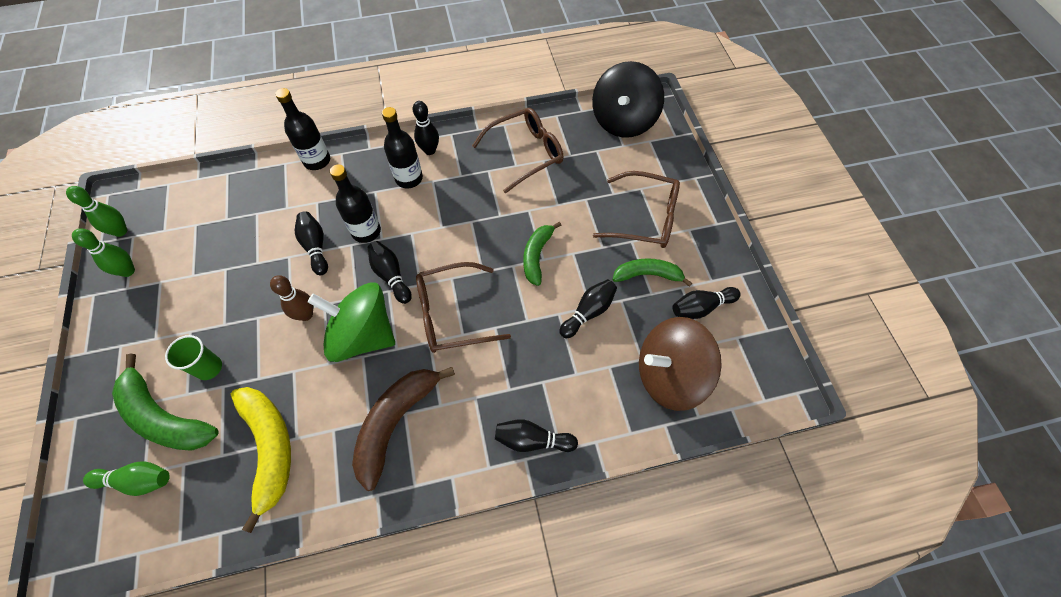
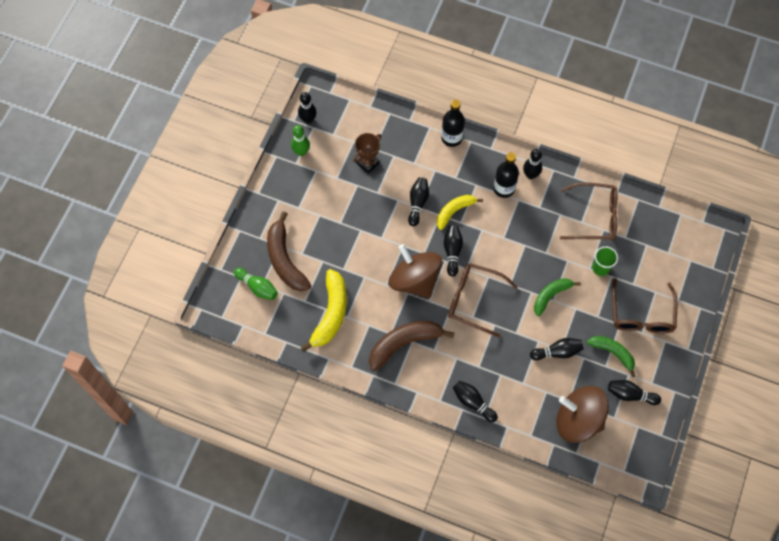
camera: 35 degrees right, 5 degrees up
green bowling pin [66,186,127,237] -> black bowling pin [298,92,317,124]
green banana [112,353,219,451] -> brown banana [267,211,311,291]
green cup [165,335,222,380] -> green cup moved to [592,246,618,276]
brown bowling pin [270,275,313,321] -> none
green spinning top [308,282,395,362] -> brown spinning top [389,244,442,298]
black bottle [330,165,381,243] -> yellow banana [437,195,483,230]
black spinning top [592,61,664,138] -> none
brown glasses [593,171,680,248] -> brown glasses turned 45 degrees clockwise [612,278,678,334]
none -> brown trophy [354,133,381,174]

